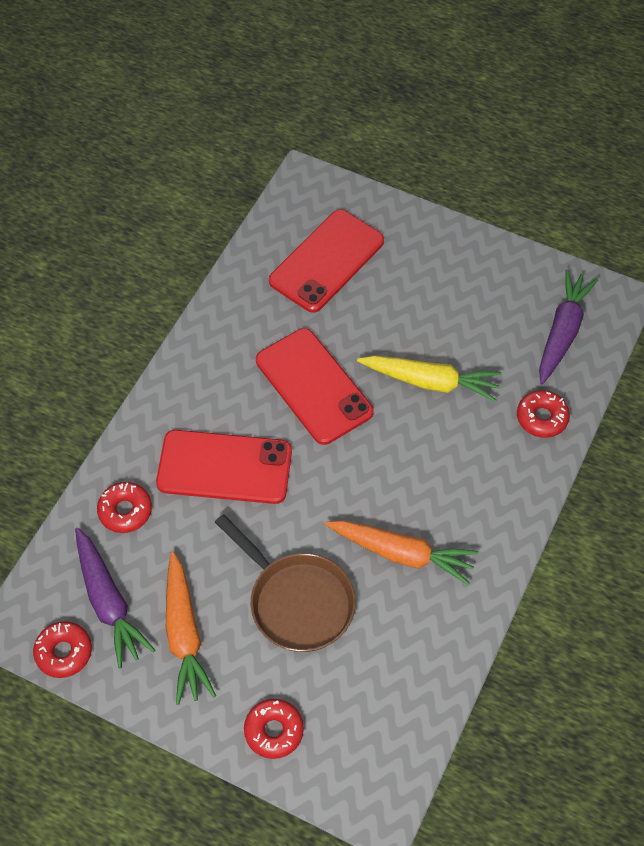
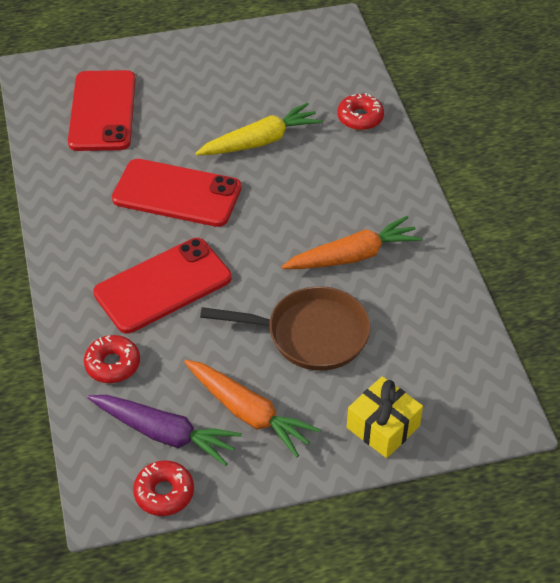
camera: 40 degrees left, 10 degrees down
red donut [244,699,304,759] -> yellow gift [347,376,423,458]
purple carrot [539,269,598,384] -> none

